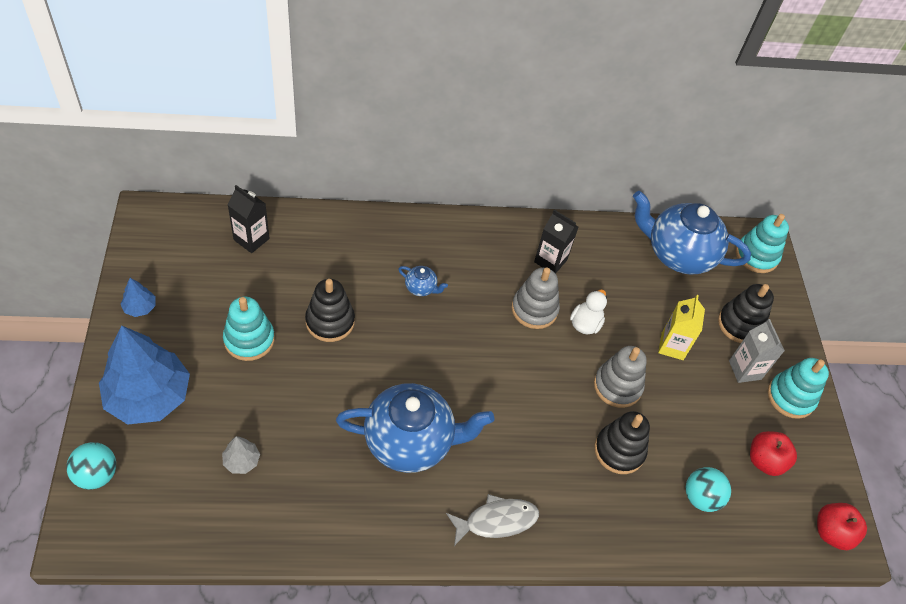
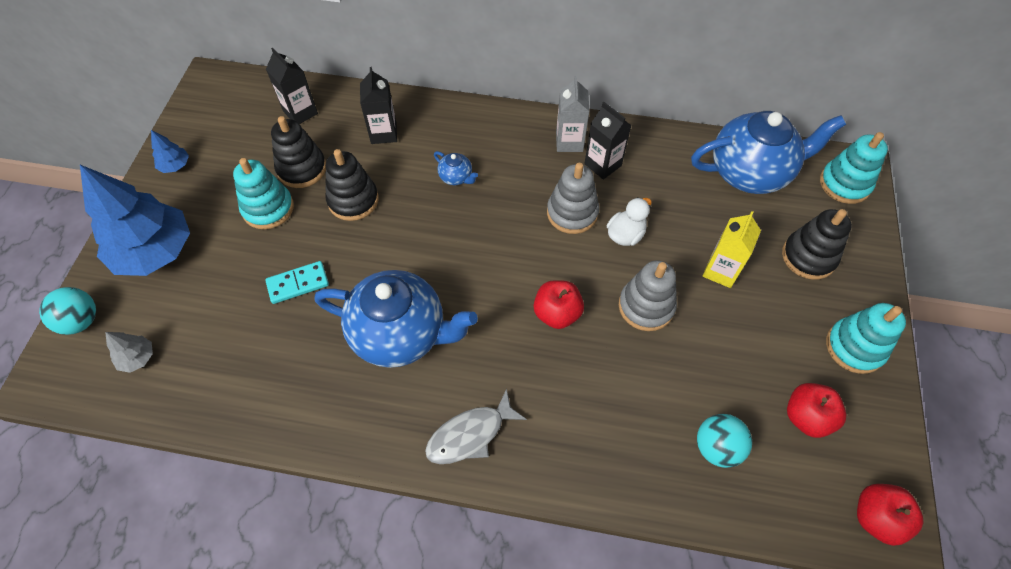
camera: 20 degrees right, 5 degrees up
grey tree [222,436,260,474] -> grey tree moved to [105,332,153,373]
grey fish [446,494,539,546] -> grey fish turned 150 degrees clockwise [425,389,527,464]
black stacking toy [594,411,650,474] -> black stacking toy moved to [271,116,326,188]
blue teapot [633,191,751,275] -> blue teapot turned 135 degrees clockwise [691,111,846,194]
grey carton [729,319,785,383] -> grey carton moved to [556,76,590,152]
none -> turquoise domino [265,261,329,304]
none -> black carton [360,67,397,144]
none -> red apple [534,280,584,329]

